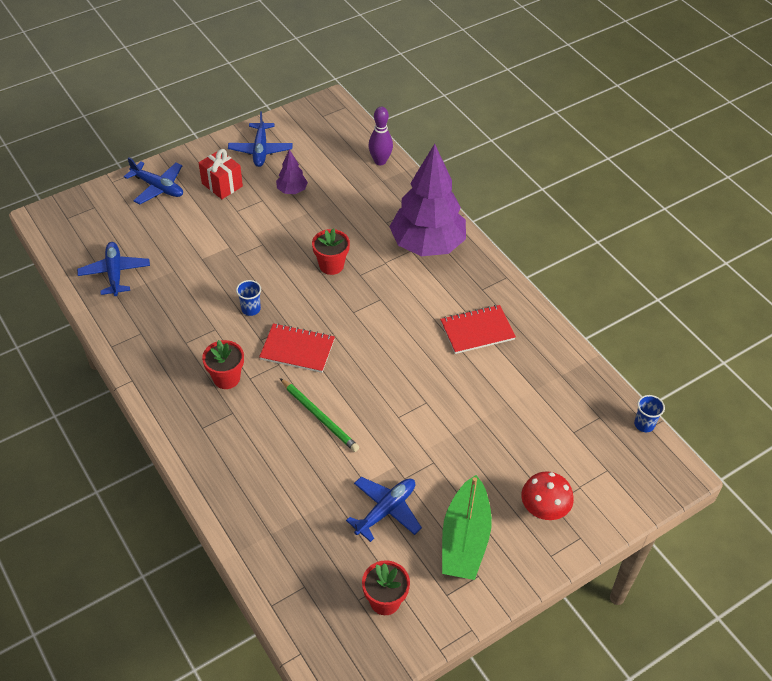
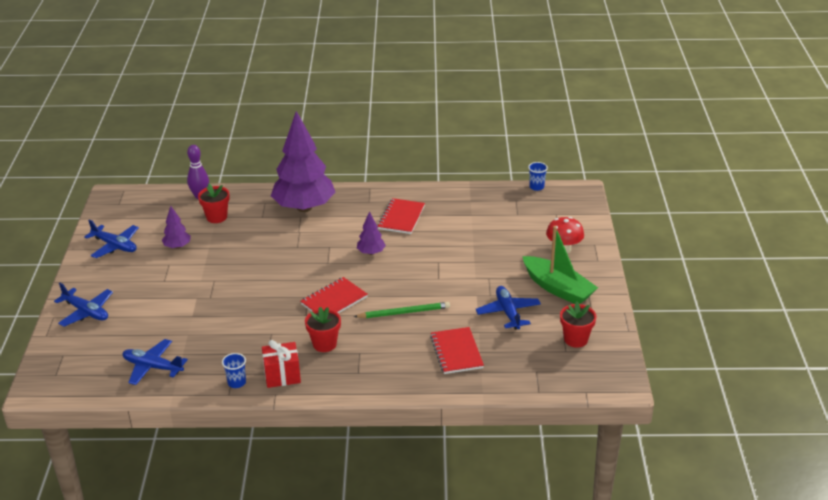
camera: 55 degrees left, 15 degrees down
blue plane [124,157,183,204] -> blue plane turned 60 degrees clockwise [54,283,113,327]
red gift [199,149,243,199] -> red gift moved to [262,340,301,388]
blue cup [236,280,261,316] -> blue cup moved to [222,353,246,388]
red flower pot [312,228,350,275] -> red flower pot moved to [198,184,230,223]
none -> purple tree [357,211,386,255]
none -> red notebook [430,327,484,374]

